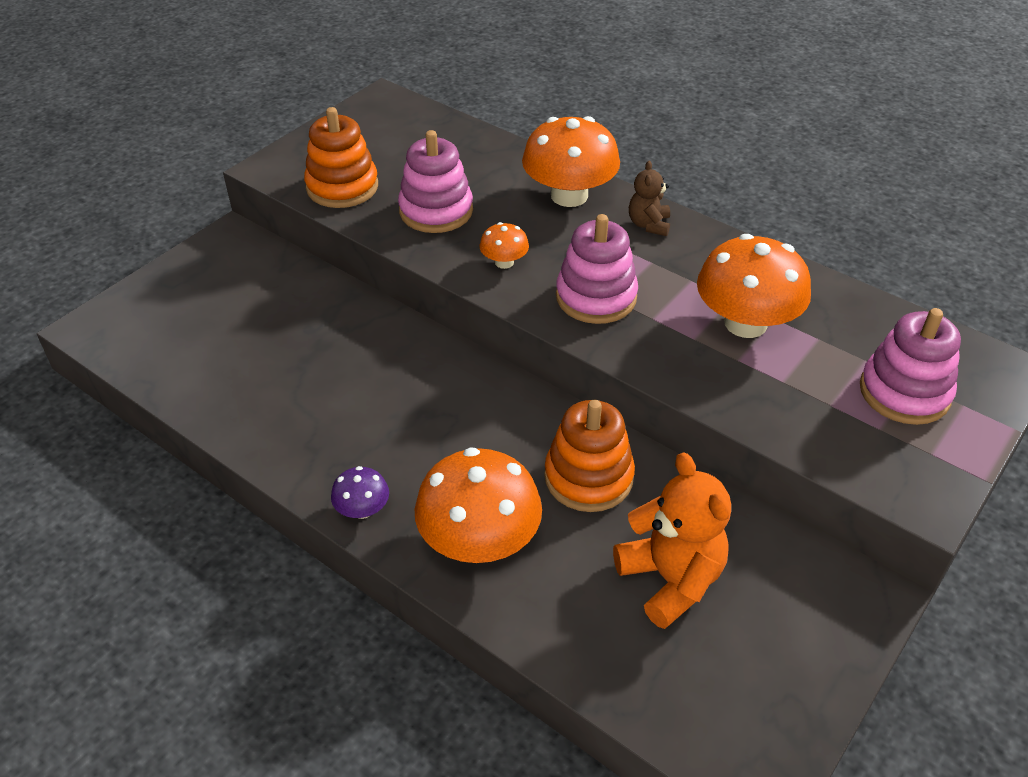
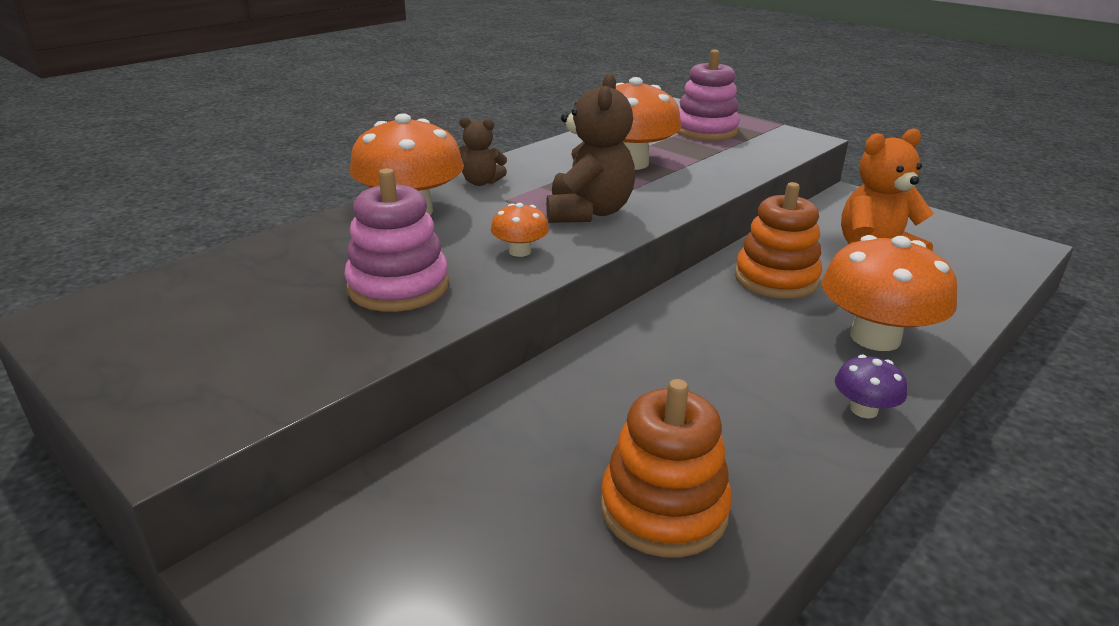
camera: 85 degrees left, 15 degrees down
orange stacking toy [304,107,378,208] -> orange stacking toy moved to [601,379,732,557]
pink stacking toy [556,214,638,324] -> brown teddy bear [546,73,635,223]

